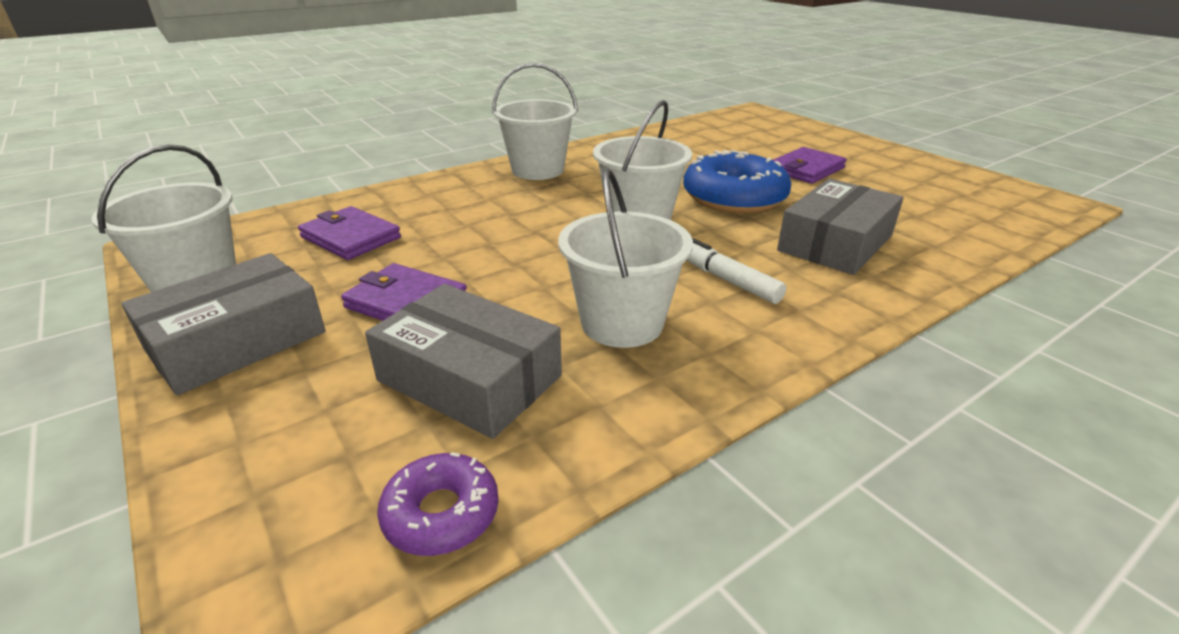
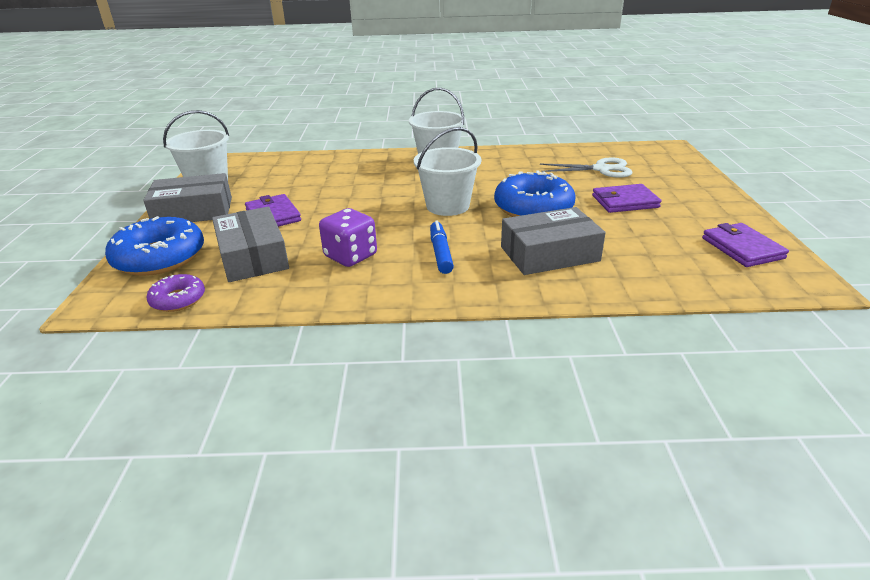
camera: 35 degrees right, 0 degrees up
purple wallet [298,206,401,260] -> purple wallet moved to [702,223,789,267]
white bucket [558,169,693,348] -> purple dice [319,208,377,267]
white marker [686,238,787,304] -> blue marker [430,221,454,274]
none -> blue donut [105,216,204,276]
none -> white scissors [540,158,633,178]

